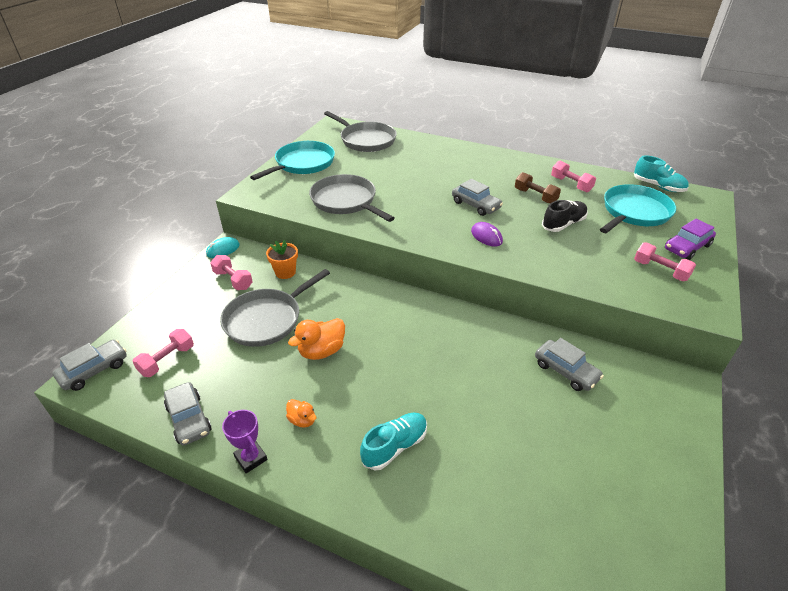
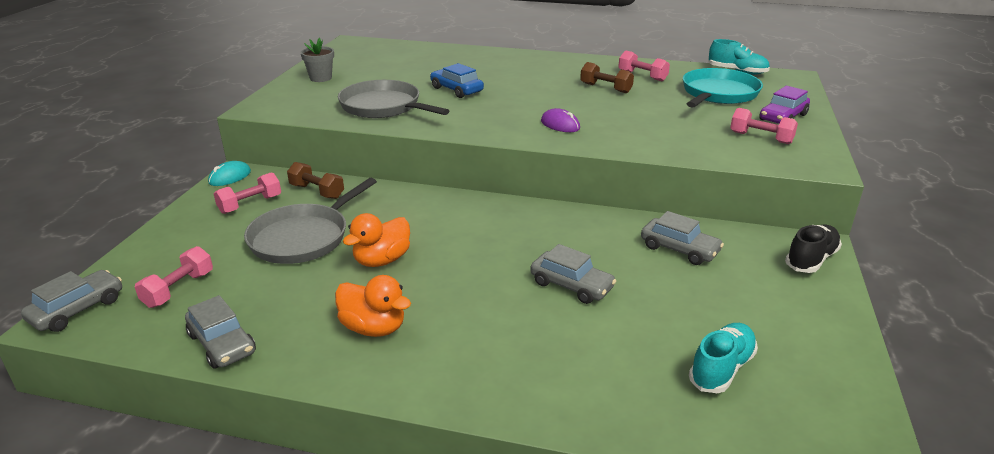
camera: 10 degrees left, 10 degrees down
pink dumbbell [210,255,253,290] -> pink dumbbell turned 75 degrees counterclockwise [214,172,281,214]
purple trophy [222,410,268,473] -> none
turquoise pan [250,141,335,180] -> grey flower pot [300,38,334,82]
orange flower pot [266,240,298,279] -> brown dumbbell [287,162,344,199]
orange duck [286,399,316,428] -> orange duck [335,275,411,337], size x1.74
grey pan [324,111,397,152] -> none
turquoise shoe [360,413,427,470] -> turquoise shoe moved to [689,323,758,393]
grey car [452,179,503,216] -> grey car moved to [530,244,616,304]
black shoe [542,200,588,232] -> black shoe moved to [785,225,842,273]
none -> blue car [430,63,484,98]

